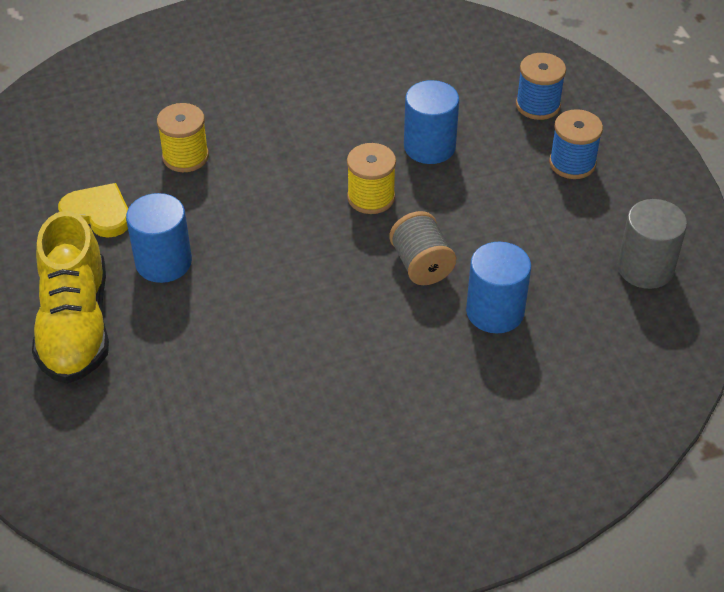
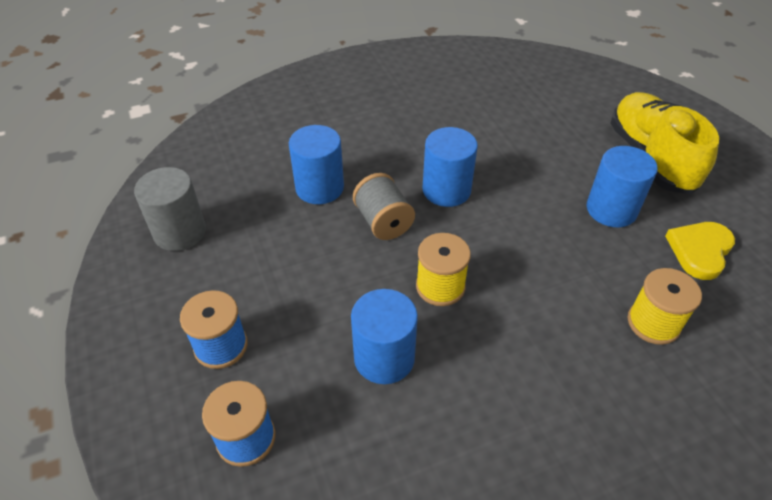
camera: 175 degrees right, 0 degrees up
yellow heart [58,183,128,238] -> yellow heart turned 105 degrees clockwise [665,222,735,280]
none -> blue cylinder [422,127,478,207]

